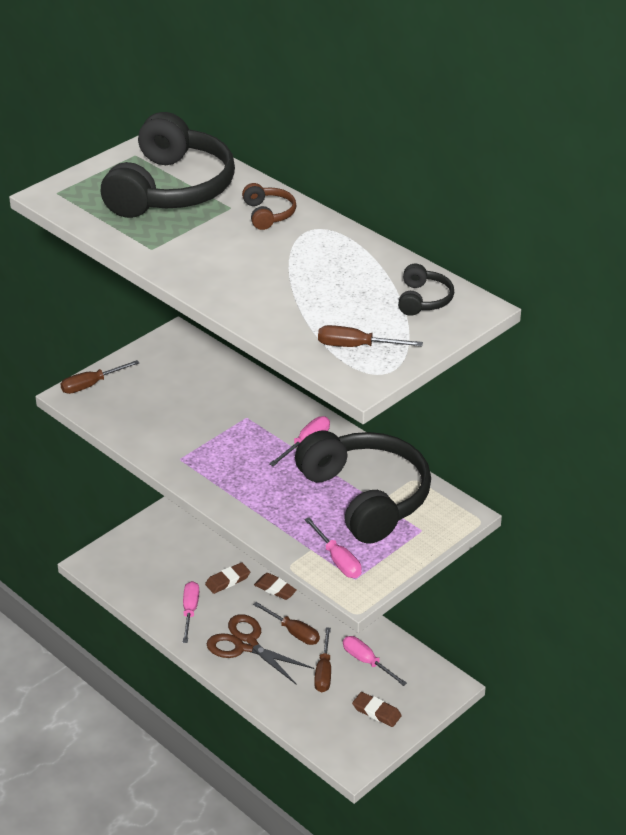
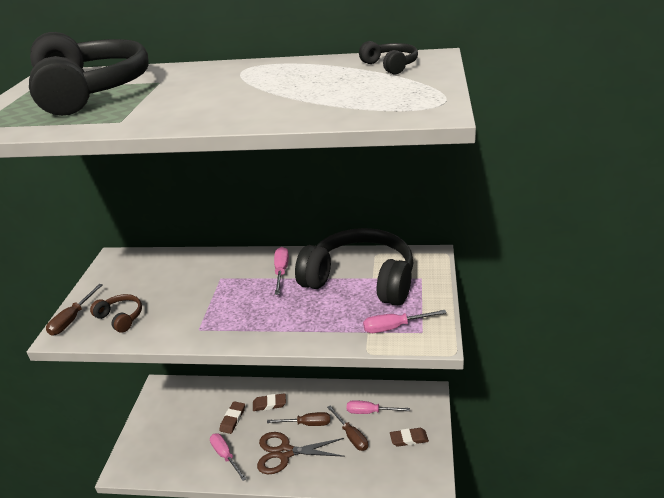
camera: 35 degrees left, 5 degrees down
brown headphones [242,183,297,230] -> brown headphones moved to [90,294,142,332]
pink screwdriver [304,517,362,578] -> pink screwdriver turned 150 degrees clockwise [363,310,447,333]
brown screwdriver [318,325,423,347] -> none

